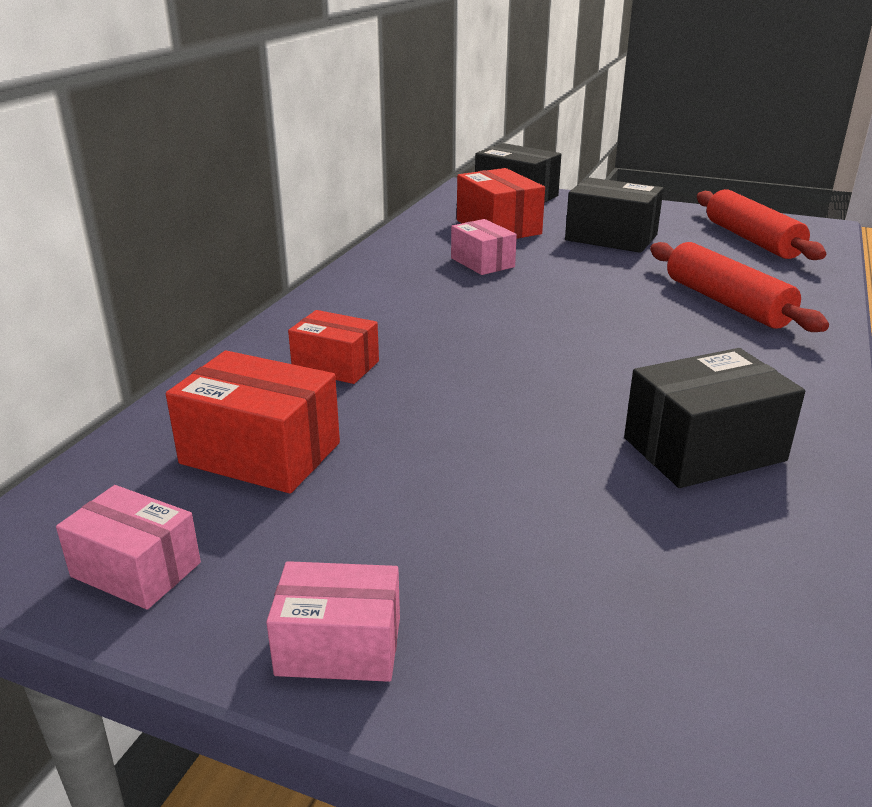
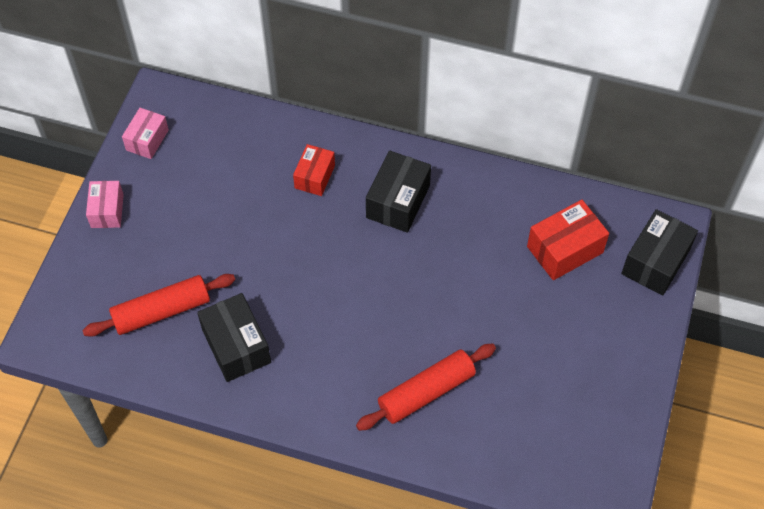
camera: 85 degrees right, 30 degrees up
red box [166,351,340,494] -> none
pink box [451,219,517,275] -> none
black box [565,177,664,253] -> black box moved to [366,151,431,233]
red rolling pin [697,189,826,260] -> red rolling pin moved to [82,274,235,337]

